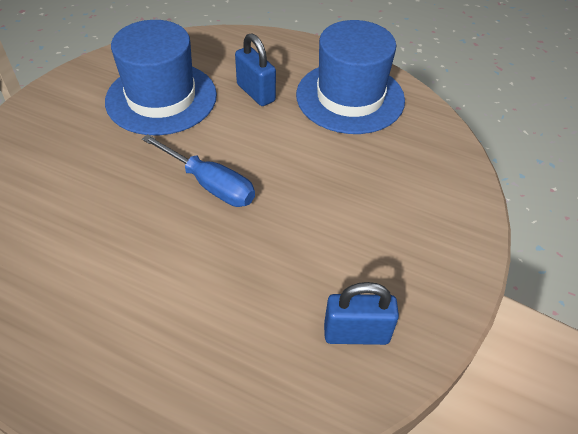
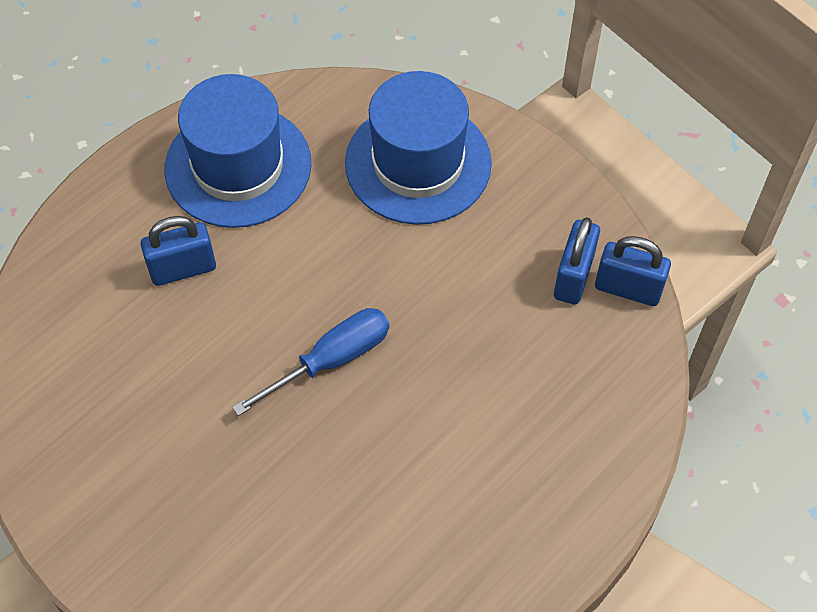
camera: 70 degrees left, 10 degrees up
blue hat [105,20,217,135] -> blue hat moved to [345,71,492,225]
none -> blue padlock [595,236,671,306]

